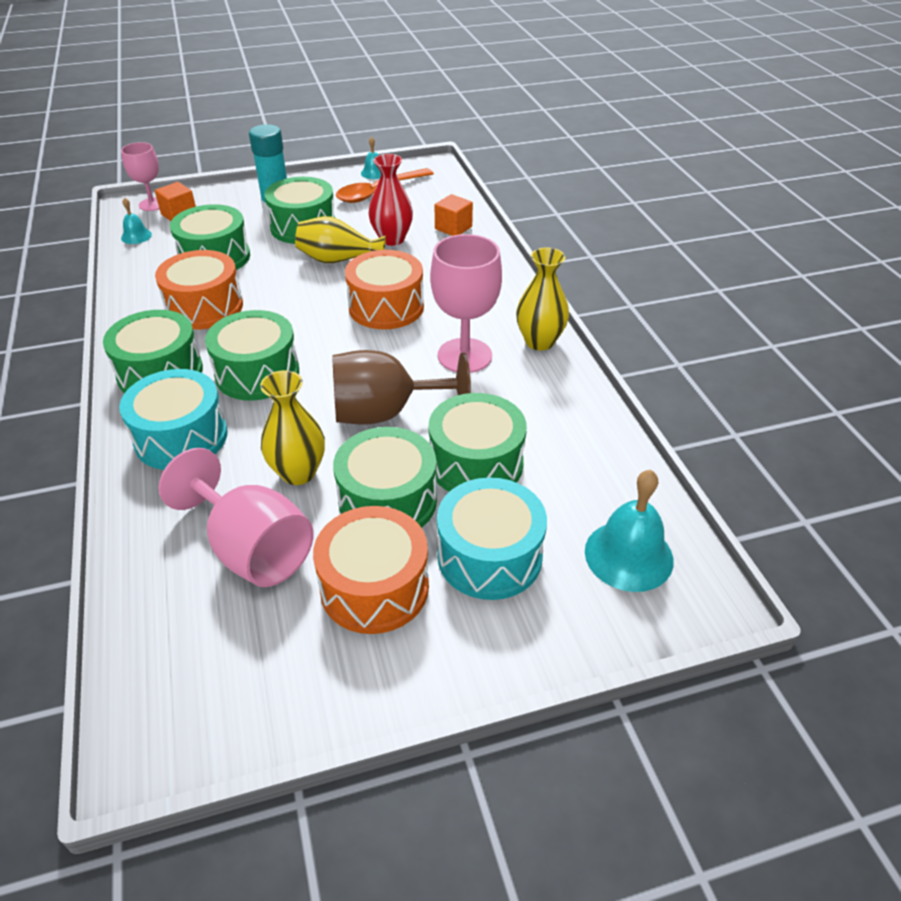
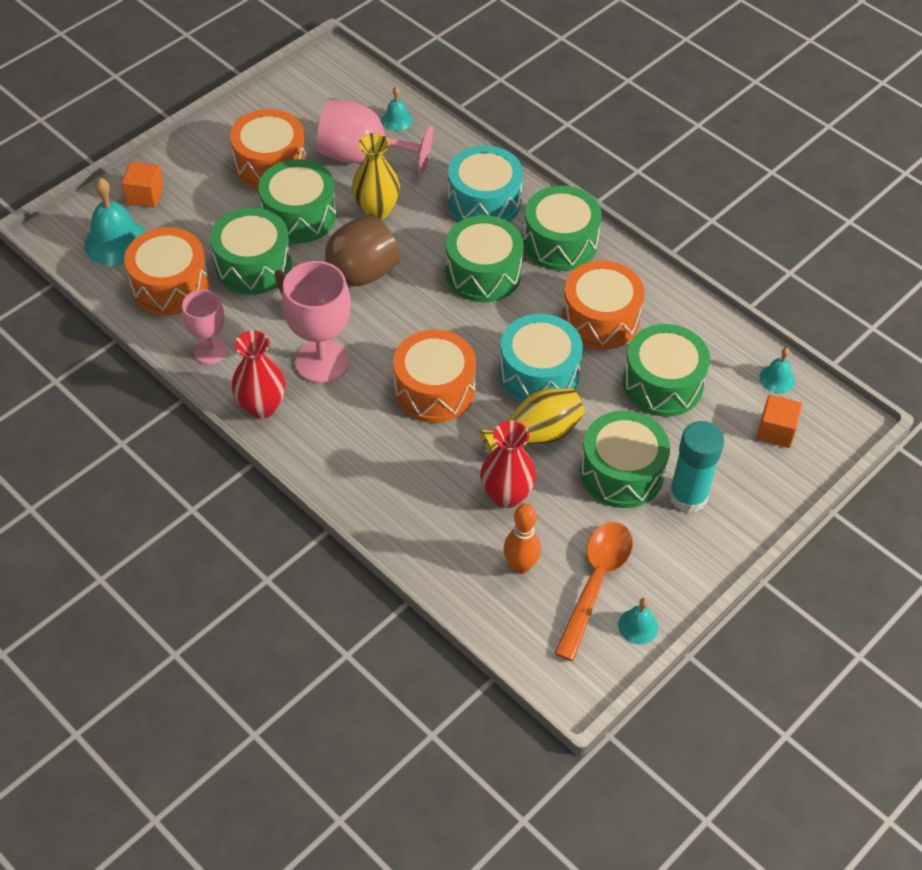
camera: 150 degrees right, 10 degrees up
pink goblet [121,142,159,211] -> pink goblet moved to [182,290,227,364]
orange cube [435,194,473,236] -> orange cube moved to [122,162,164,208]
turquoise drum [437,477,547,600] -> turquoise drum moved to [499,314,583,402]
yellow vase [516,247,569,351] -> red vase [232,330,286,419]
none -> orange drum [124,227,209,315]
none -> turquoise bell [382,87,413,131]
none -> orange bowling pin [504,504,541,574]

